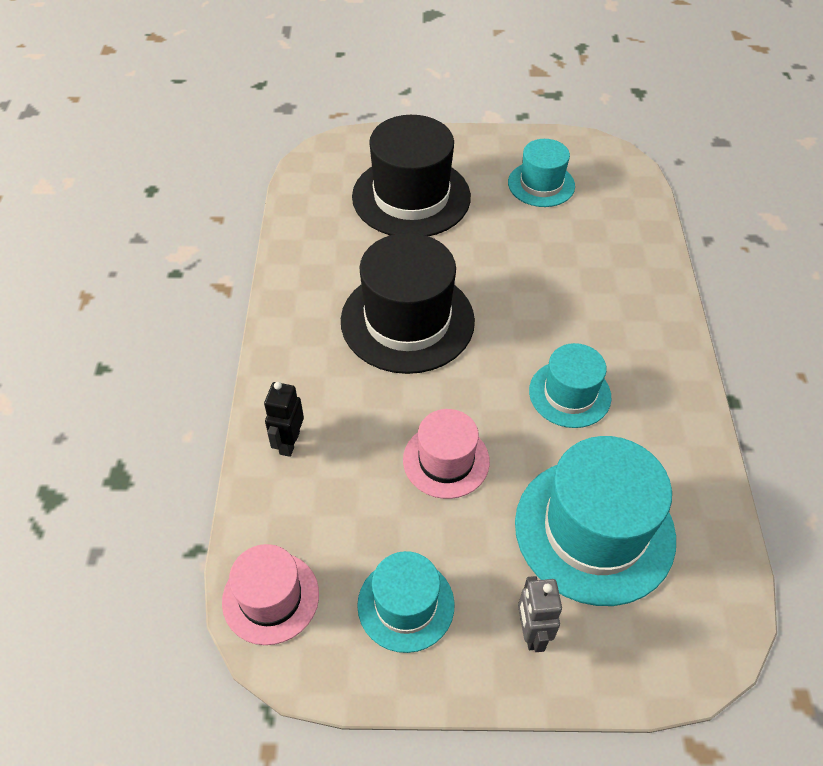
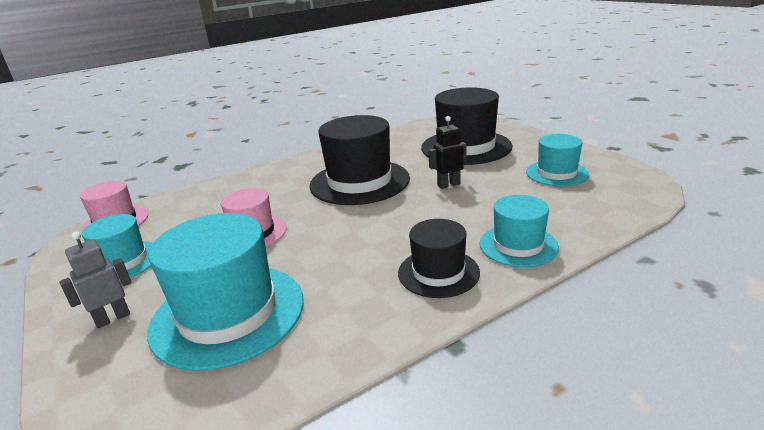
camera: 60 degrees right, 25 degrees down
black robot [264,382,304,457] -> black robot moved to [428,116,467,189]
turquoise hat [529,343,611,428] -> turquoise hat moved to [480,195,559,267]
none -> black hat [398,219,480,298]

